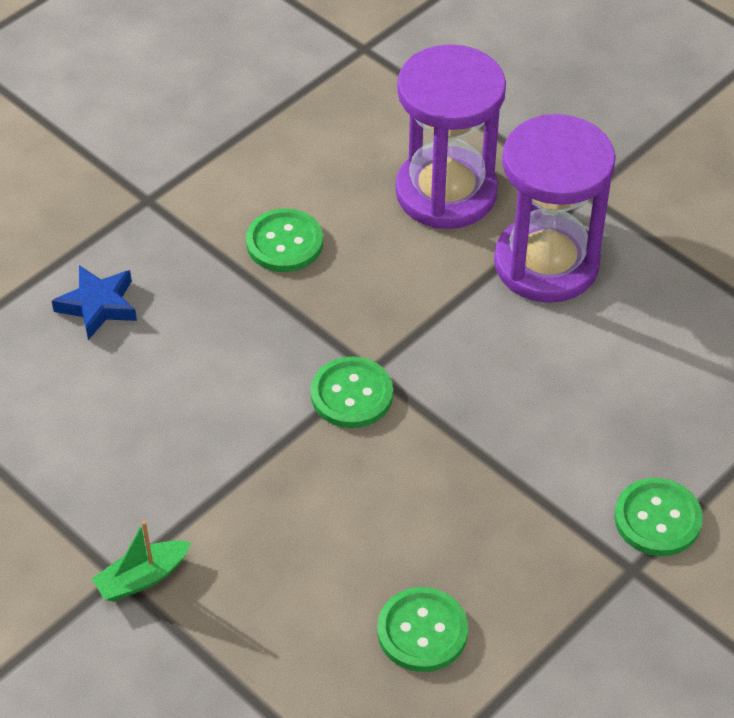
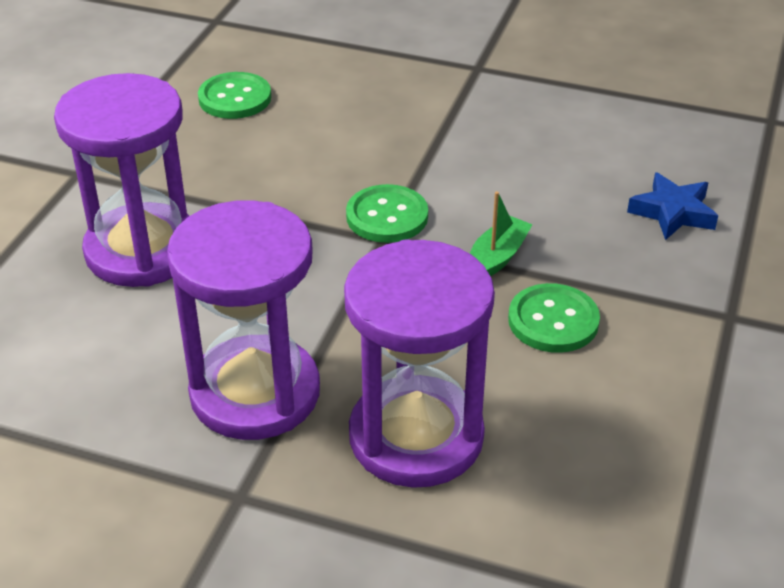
camera: 155 degrees right, 10 degrees down
green boat [92,521,191,601] -> green boat moved to [470,191,533,276]
green button [614,478,703,556] -> none
none -> purple hourglass [54,73,189,287]

